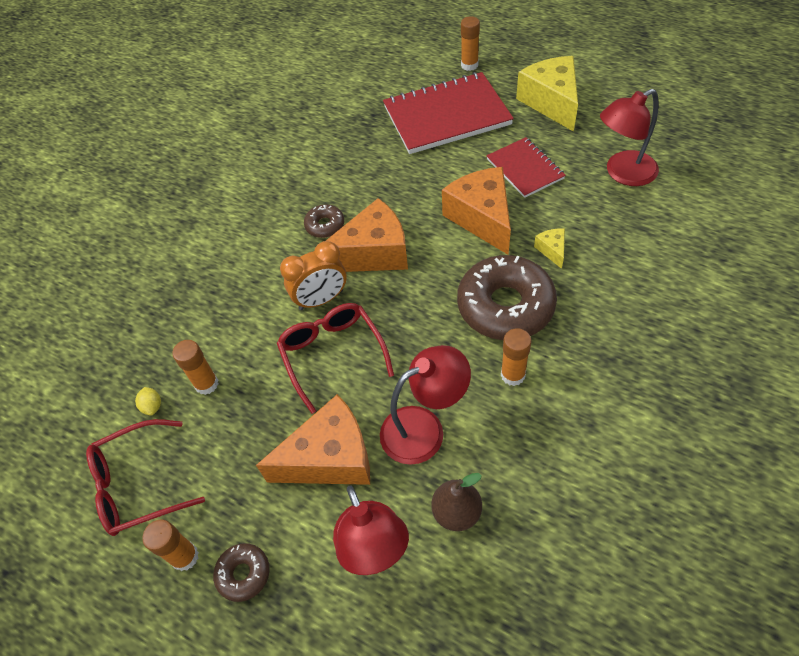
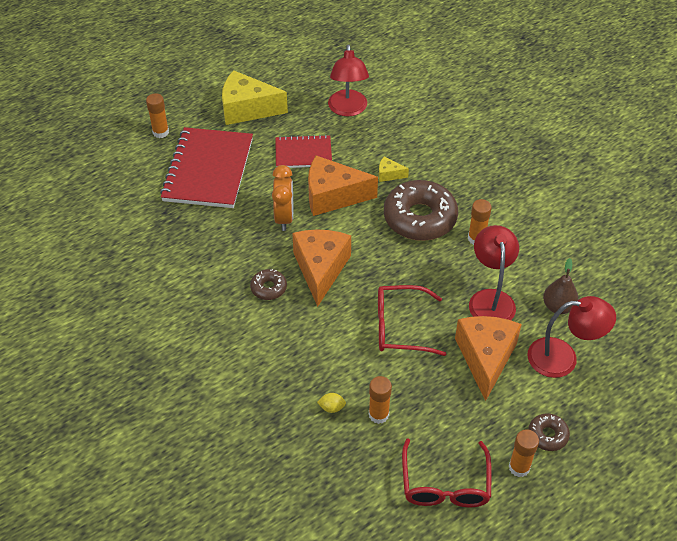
camera: 70 degrees left, 5 degrees down
yellow lemon [135,387,161,416] -> yellow lemon moved to [317,393,346,413]
orange clock [280,241,347,310] -> orange clock moved to [272,165,293,231]

